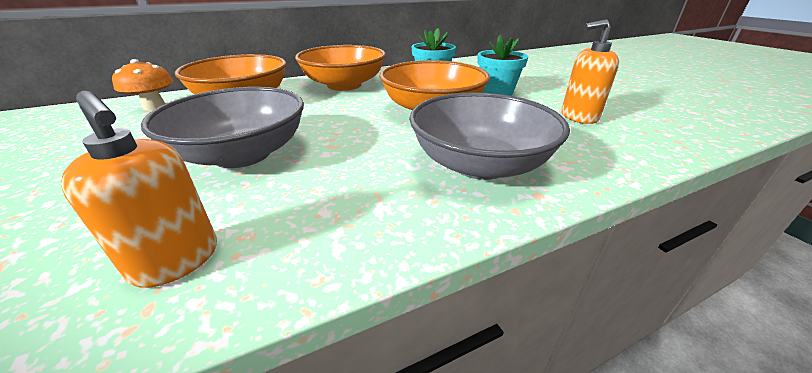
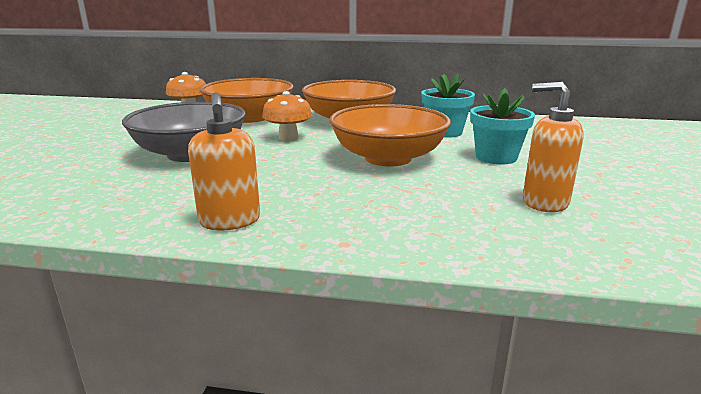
camera: 35 degrees right, 10 degrees down
orange soap dispenser [61,91,217,288] -> orange soap dispenser moved to [188,92,260,230]
grey bowl [409,92,570,180] -> none
none -> orange mushroom [262,91,312,141]

